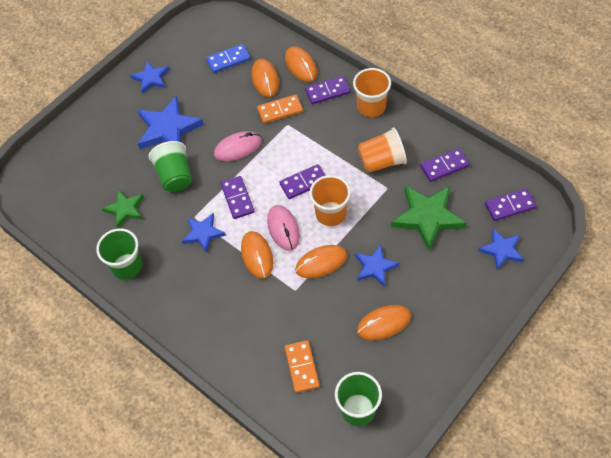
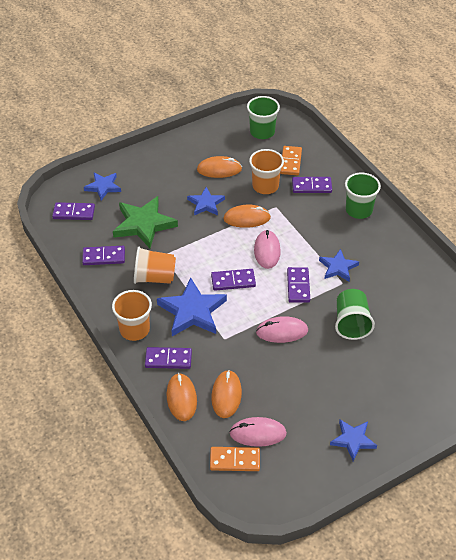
camera: 165 degrees left, 10 degrees down
green cup [96,228,142,280] -> green cup moved to [345,173,381,219]
green star [102,189,144,229] -> none
blue star [138,96,204,149] -> blue star moved to [157,278,227,336]
blue domino [206,44,250,73] -> pink mouse [229,417,287,447]
orange mouse [241,231,273,279] -> none
orange domino [257,95,303,124] -> orange domino moved to [210,447,260,471]
orange cup [309,175,351,226] -> orange cup moved to [249,149,284,194]
none -> purple domino [292,177,332,193]

